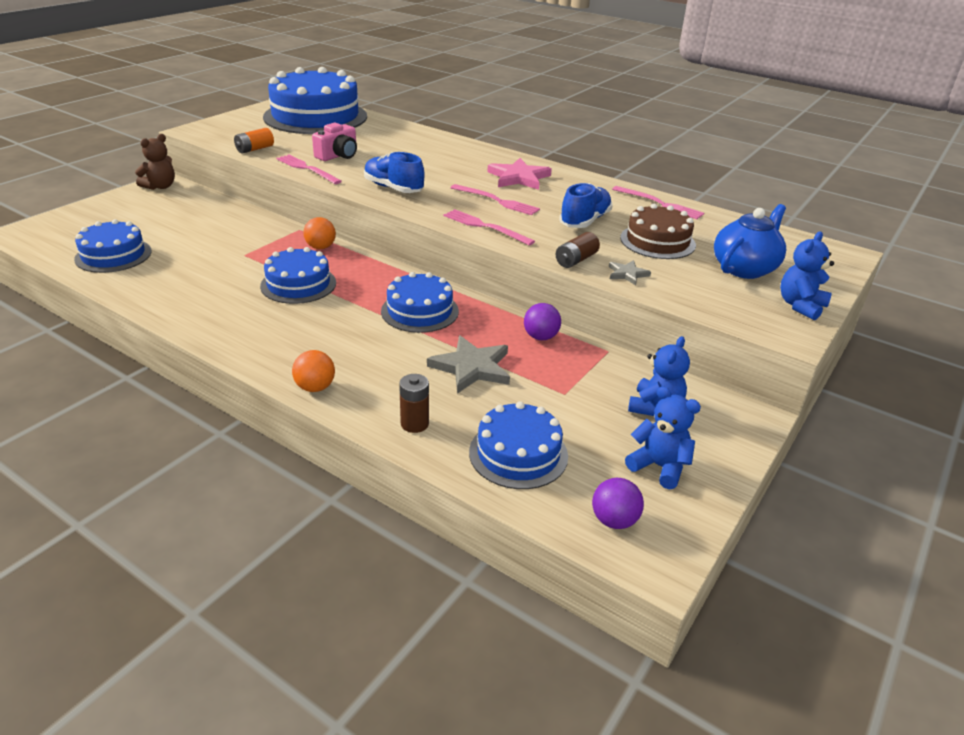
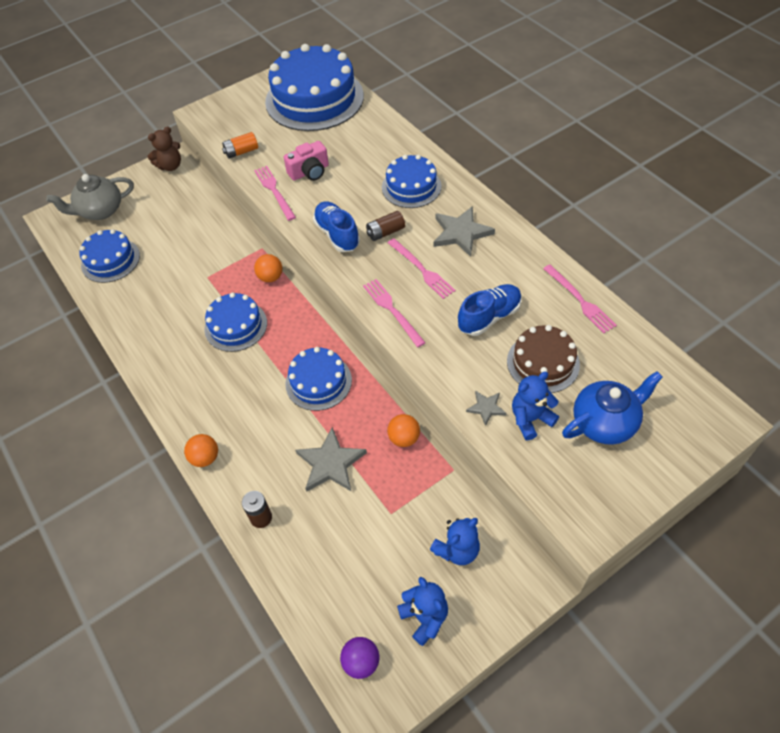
camera: 25 degrees right, 20 degrees up
blue cake [469,401,568,489] -> blue cake moved to [382,155,442,208]
pink star [487,158,552,190] -> grey star [434,206,495,257]
purple ball [524,303,561,340] -> orange ball [387,414,420,447]
brown battery [556,232,600,268] -> brown battery moved to [366,211,405,241]
blue teddy bear [780,231,834,320] -> blue teddy bear moved to [512,372,559,440]
none -> grey teapot [46,174,134,220]

